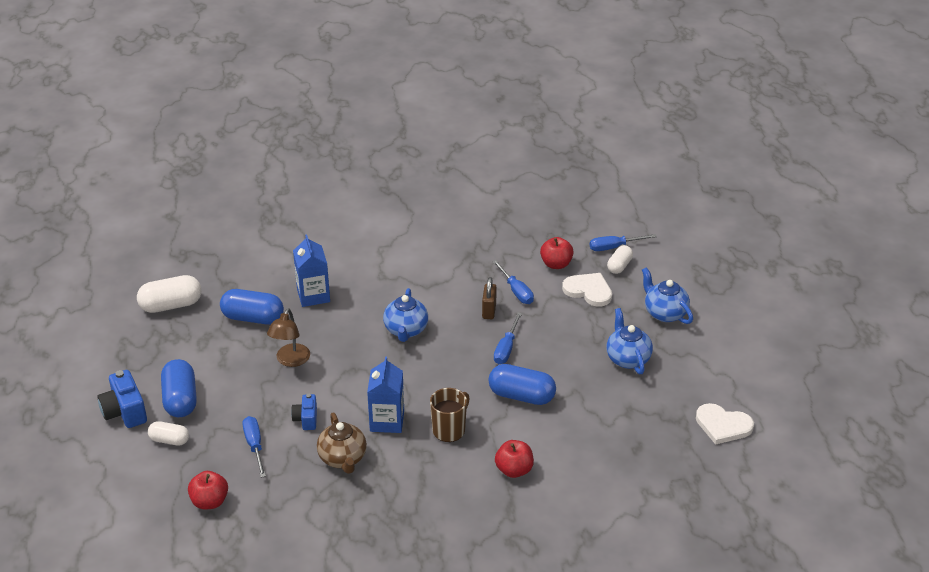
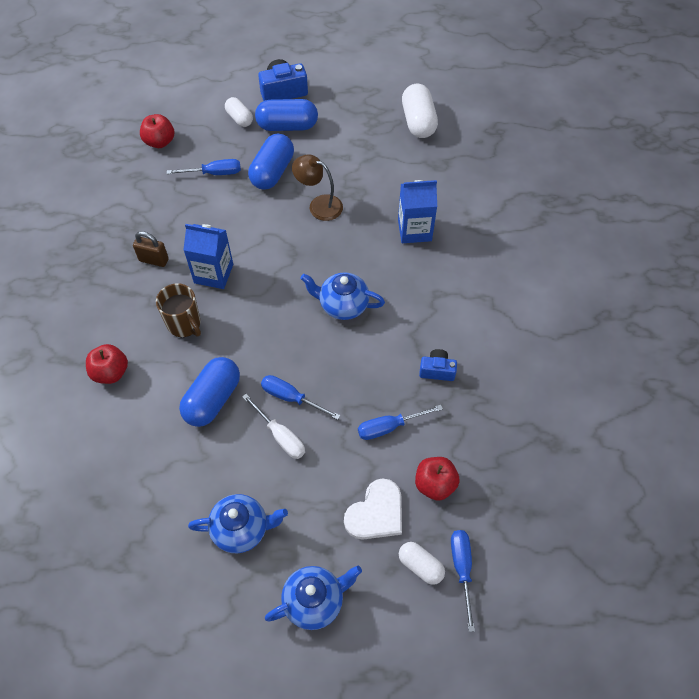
camera: 100 degrees right, 20 degrees up
white capsule [148,421,189,445] -> white capsule turned 60 degrees counterclockwise [225,97,253,127]
blue capsule [220,289,284,324] -> blue capsule moved to [248,134,294,189]
blue camera [291,394,317,430] -> blue camera moved to [419,349,457,381]
brown teapot [317,412,367,474] -> none
brown padlock [482,277,497,319] -> brown padlock moved to [133,231,169,267]
white heart [696,403,754,445] -> none
none -> white screwdriver [242,394,305,459]

